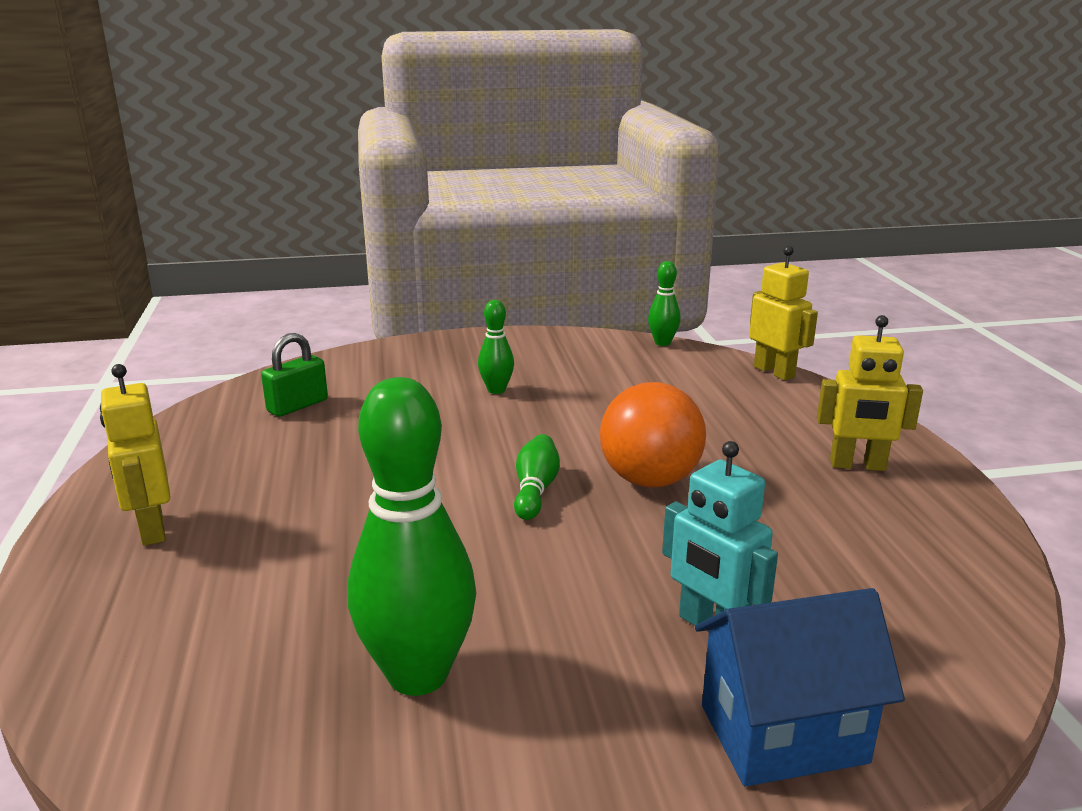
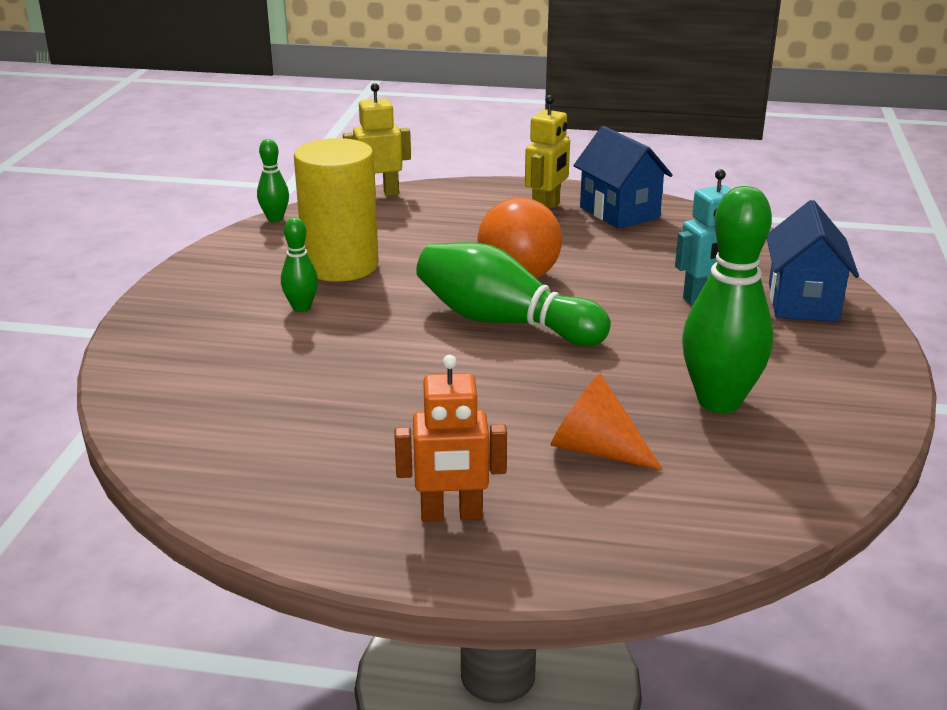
camera: 70 degrees left, 5 degrees up
yellow robot [100,364,170,546] -> orange robot [395,355,507,522]
green padlock [261,333,328,417] -> none
green bowling pin [514,434,560,520] -> green bowling pin [416,242,611,346], size x2.04
none -> yellow cylinder [294,138,379,282]
none -> orange cone [550,373,663,471]
none -> blue house [573,126,673,229]

